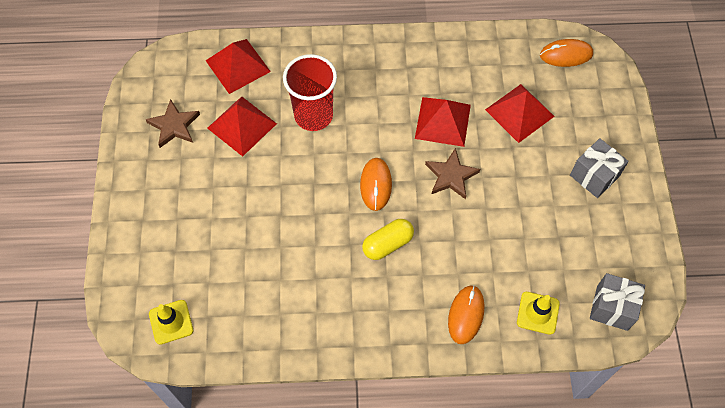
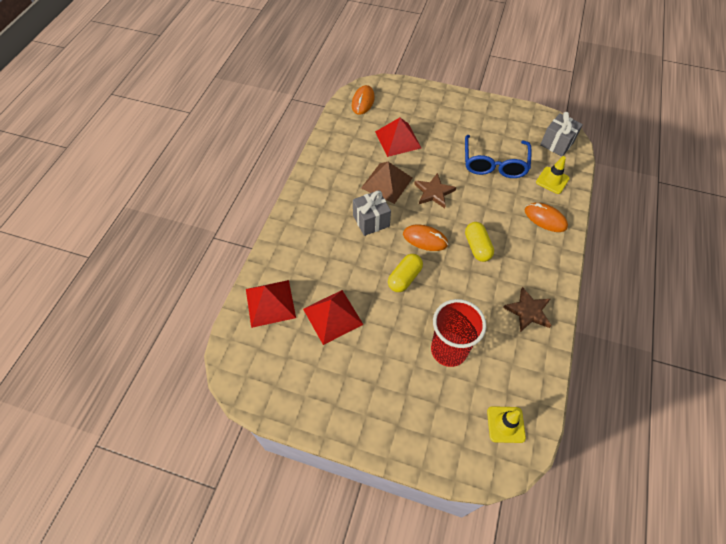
camera: 70 degrees left, 5 degrees down
brown star [145,99,200,148] -> brown star moved to [503,287,552,332]
red cup [283,54,337,131] -> red cup moved to [431,299,486,367]
red pyramid [415,97,471,147] -> brown pyramid [361,162,412,204]
grey gift [570,138,629,198] -> grey gift moved to [353,190,391,236]
none -> yellow capsule [388,254,423,292]
none -> blue glasses [465,135,532,178]

